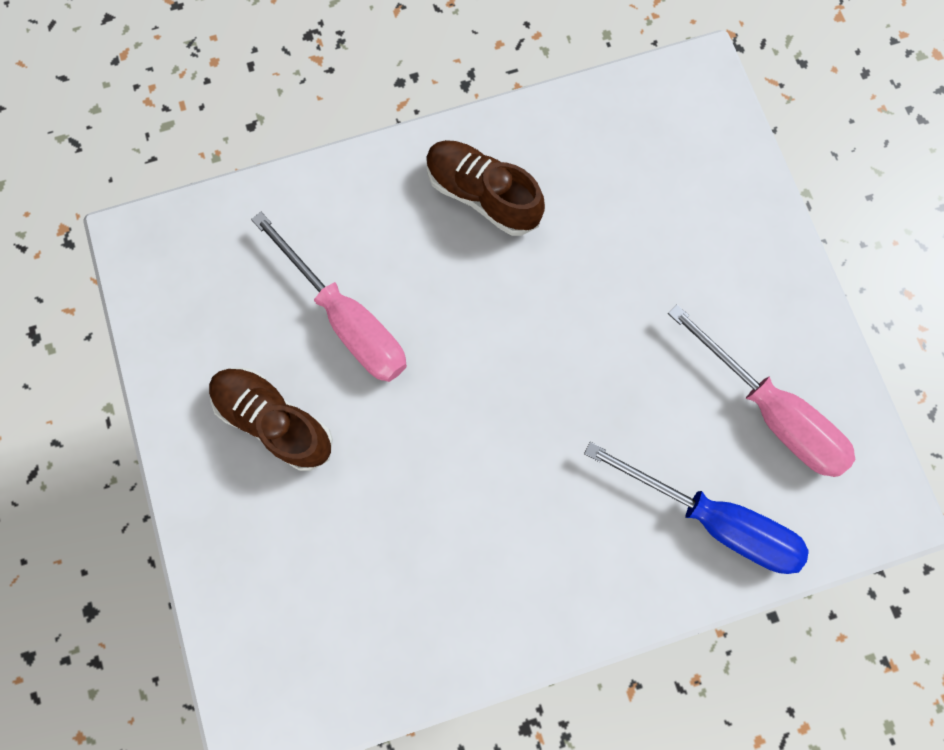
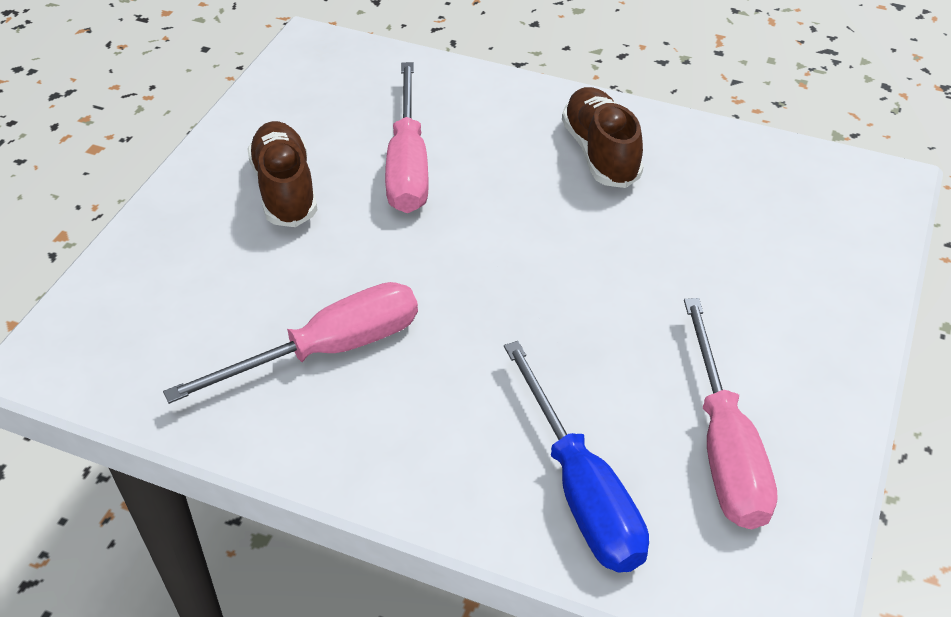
camera: 40 degrees right, 30 degrees down
none -> pink screwdriver [163,282,418,404]

